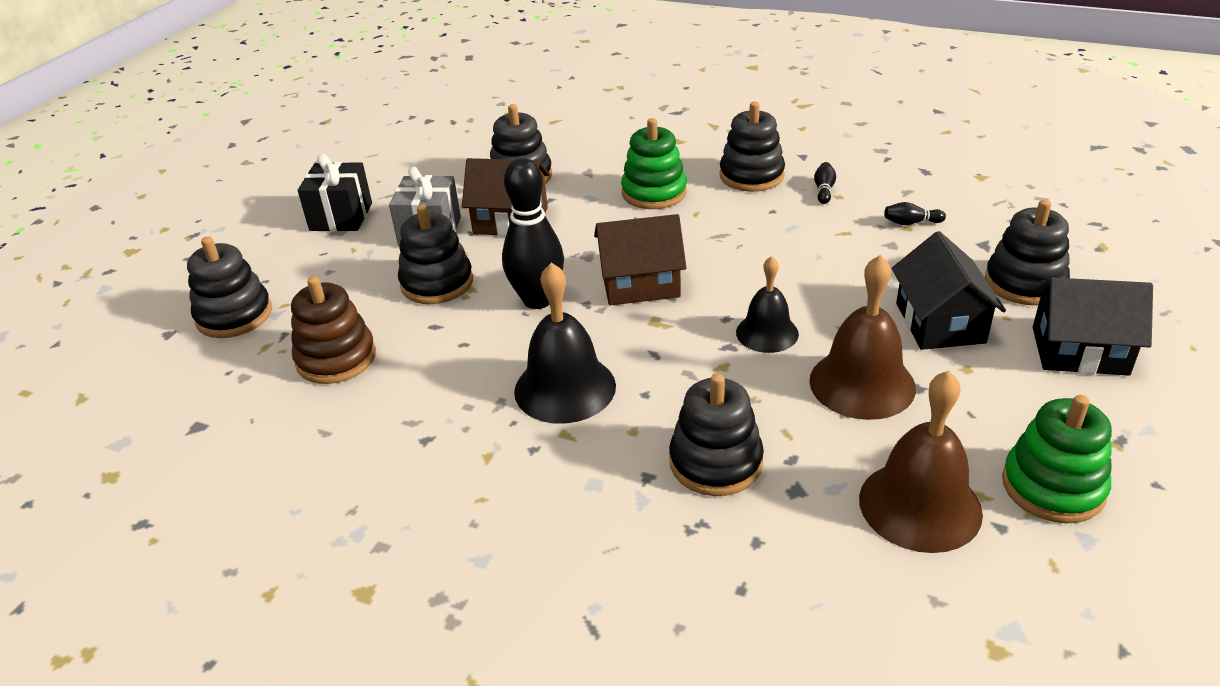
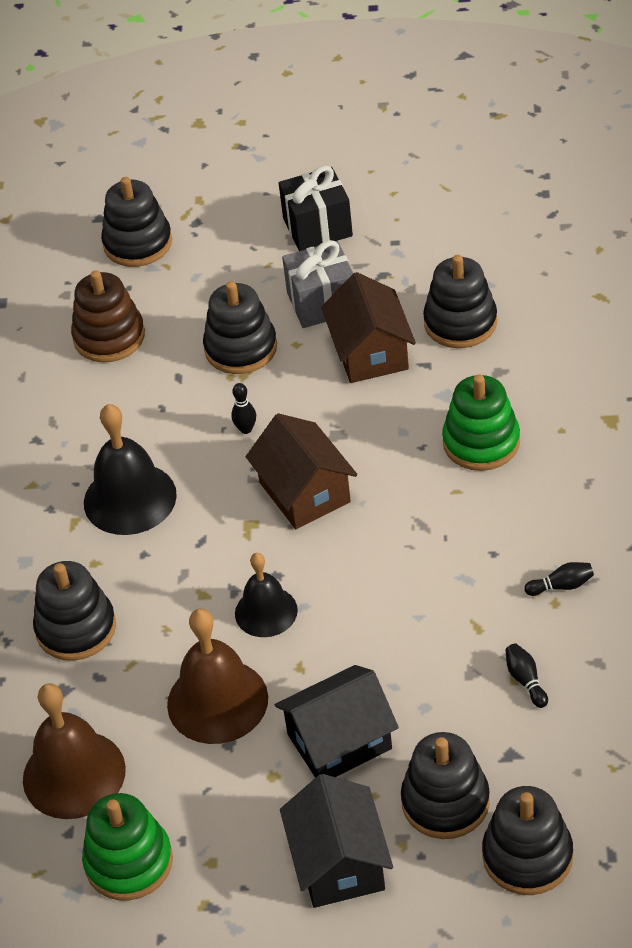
camera: 70 degrees right, 10 degrees up
black bowling pin [502,158,564,309] -> black bowling pin [231,383,256,434], size x0.41
black stacking toy [720,102,785,192] -> black stacking toy moved to [482,786,573,895]

